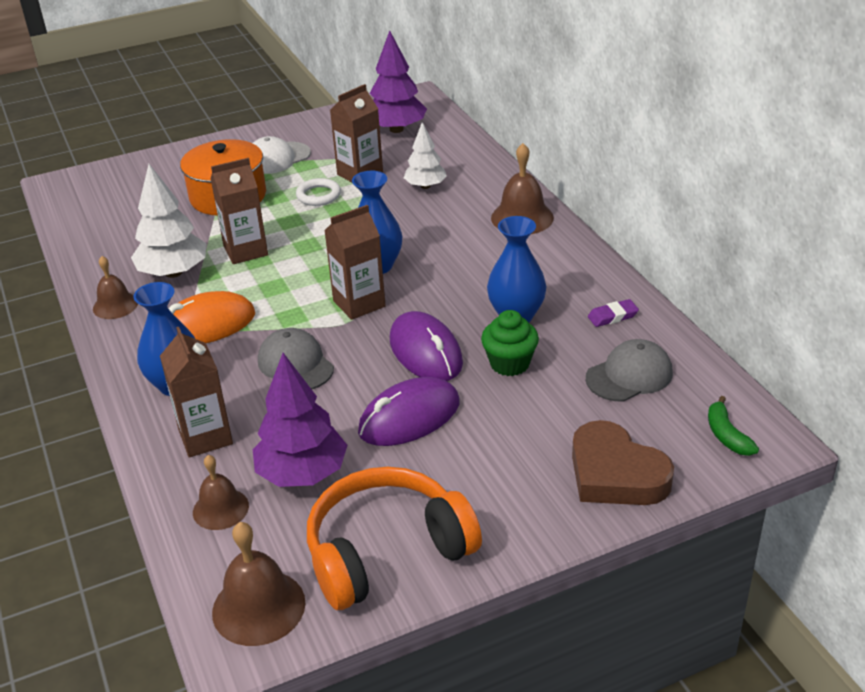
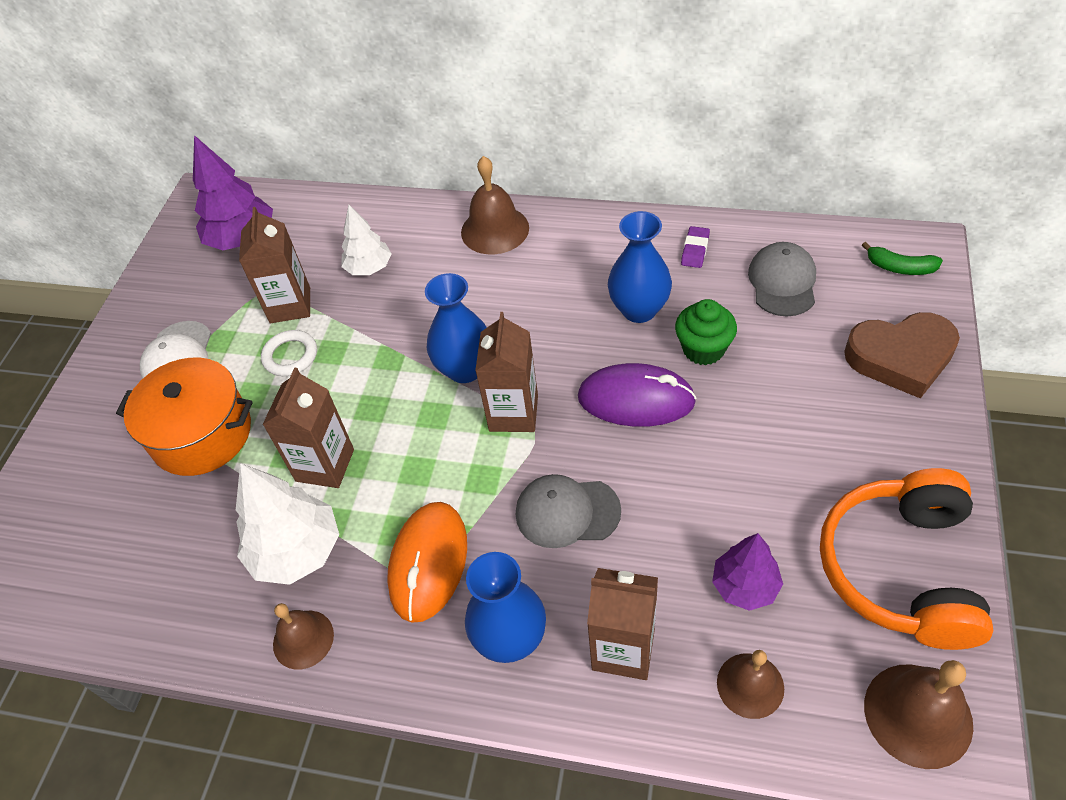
camera: 50 degrees left, 15 degrees up
purple tree [253,353,347,487] -> purple tree [712,533,783,611], size x0.63
purple mouse [358,377,459,446] -> none

